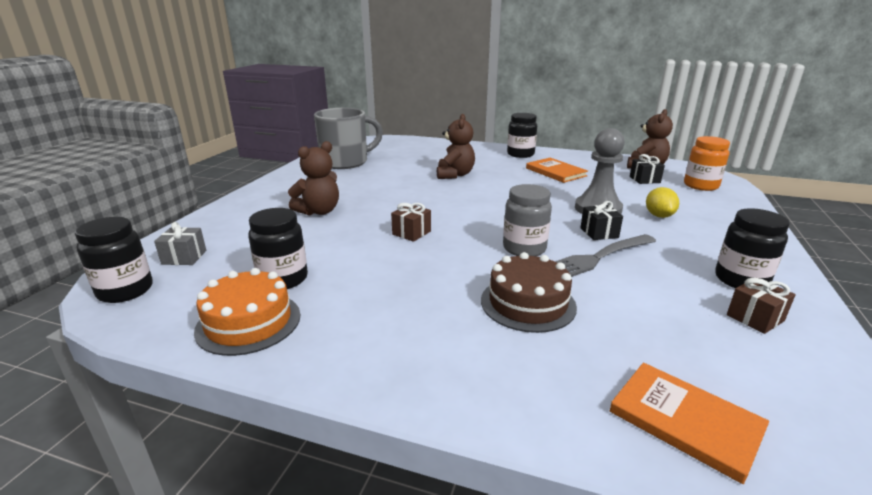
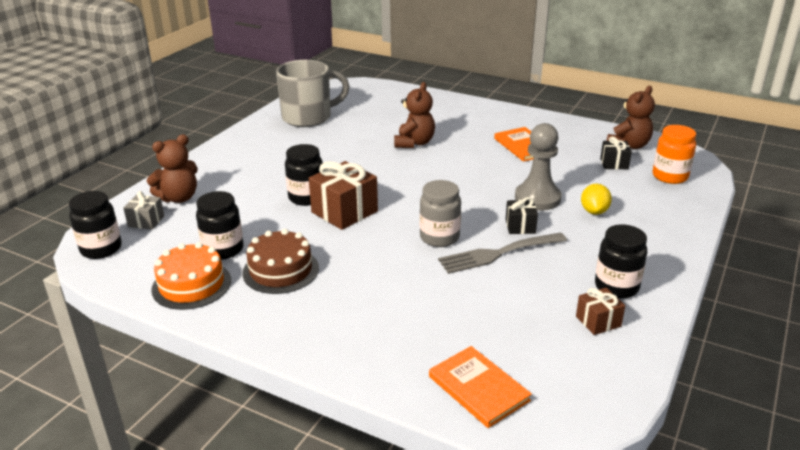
camera: 10 degrees right, 5 degrees up
brown teddy bear [288,141,339,215] -> brown teddy bear moved to [147,135,198,203]
brown gift [391,203,431,242] -> brown gift [309,161,378,230], size x1.83
brown cake [481,252,577,333] -> brown cake moved to [242,229,319,294]
black jar [507,113,537,158] -> black jar moved to [285,144,323,206]

